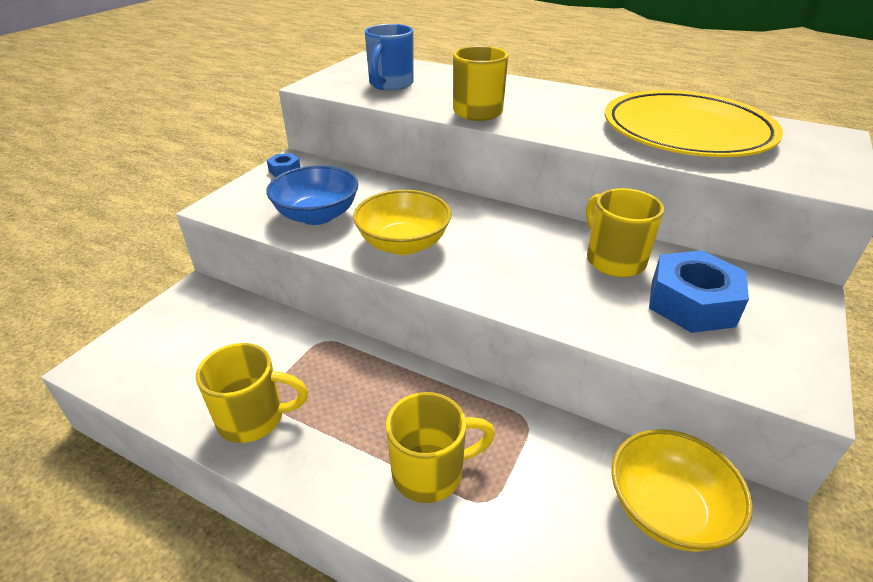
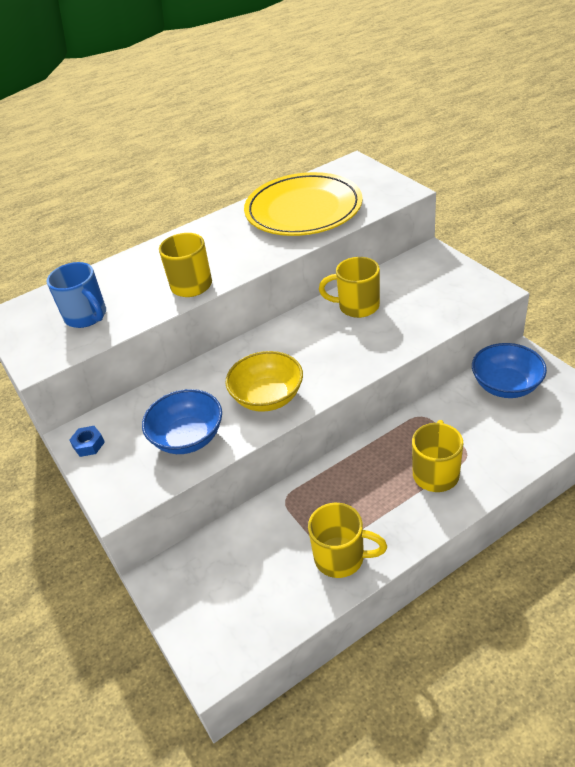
camera: 55 degrees left, 5 degrees up
yellow mug [196,343,308,443] -> yellow mug turned 75 degrees clockwise [308,503,387,578]
yellow bowl [611,429,753,552] -> blue bowl [472,343,547,398]
blue nut [649,250,749,333] -> none

